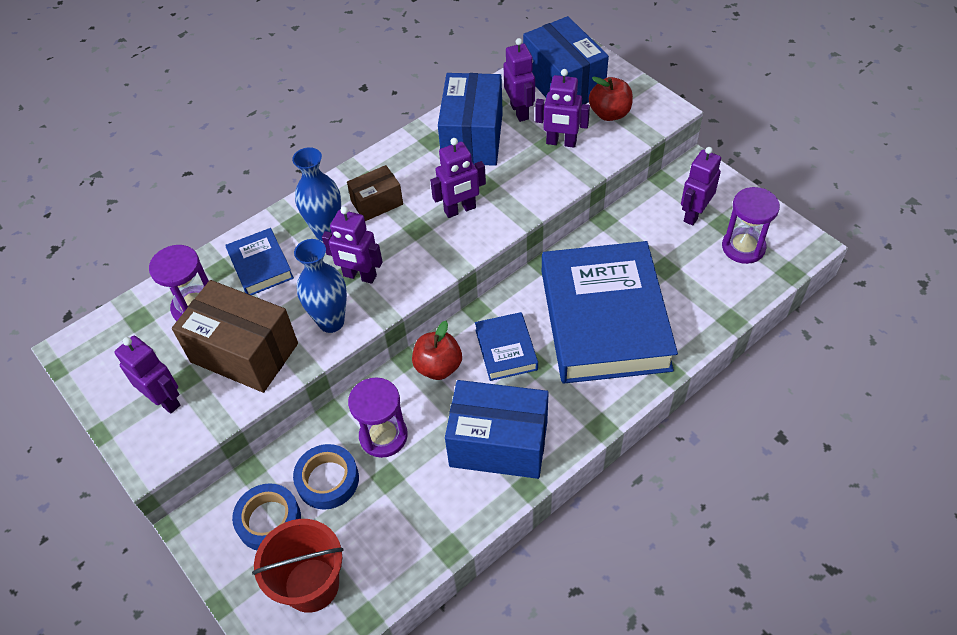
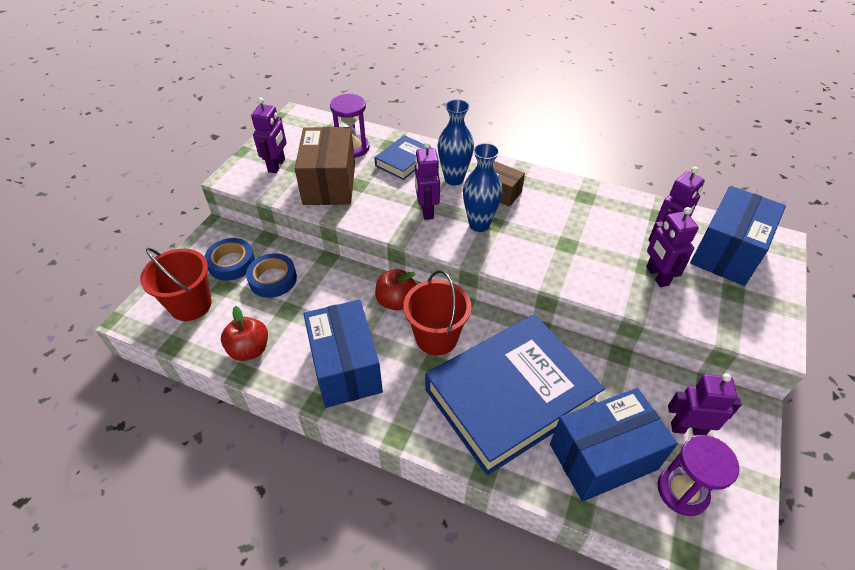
camera: 60 degrees right, 5 degrees down
blue vase [294,239,347,333] -> blue vase moved to [463,143,502,232]
purple hourglass [348,377,408,458] -> none
purple robot [430,138,486,218] -> none
blue box [438,73,503,166] -> blue box moved to [550,388,678,502]
blue book [475,312,538,381] -> red bucket [403,270,471,355]
red apple [589,77,633,121] -> red apple moved to [221,306,268,361]

